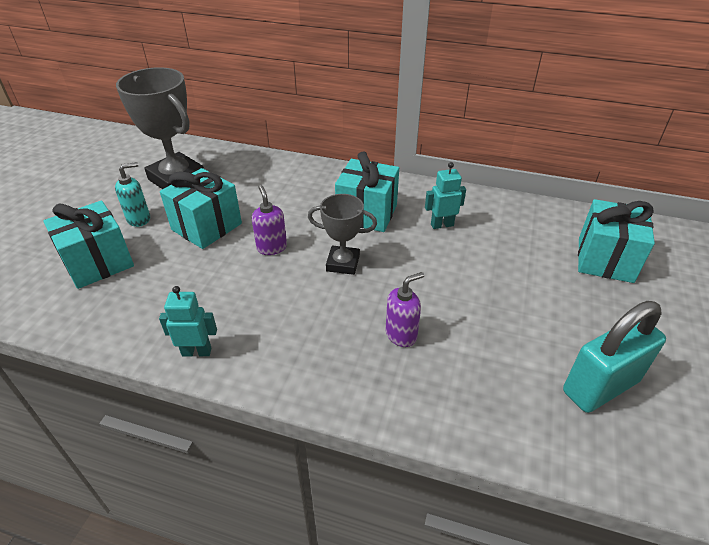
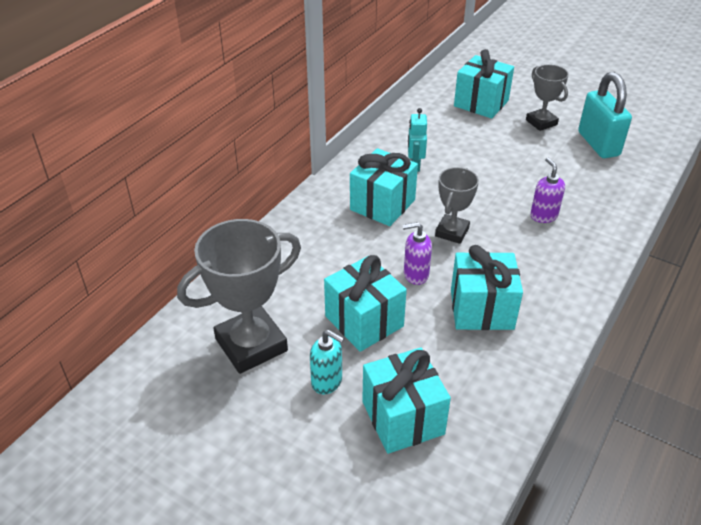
camera: 75 degrees left, 0 degrees up
turquoise soap dispenser [115,162,150,227] -> turquoise soap dispenser turned 135 degrees clockwise [310,330,344,394]
turquoise robot [159,286,217,357] -> none
none -> turquoise gift [451,245,523,330]
none -> grey trophy [526,65,569,131]

